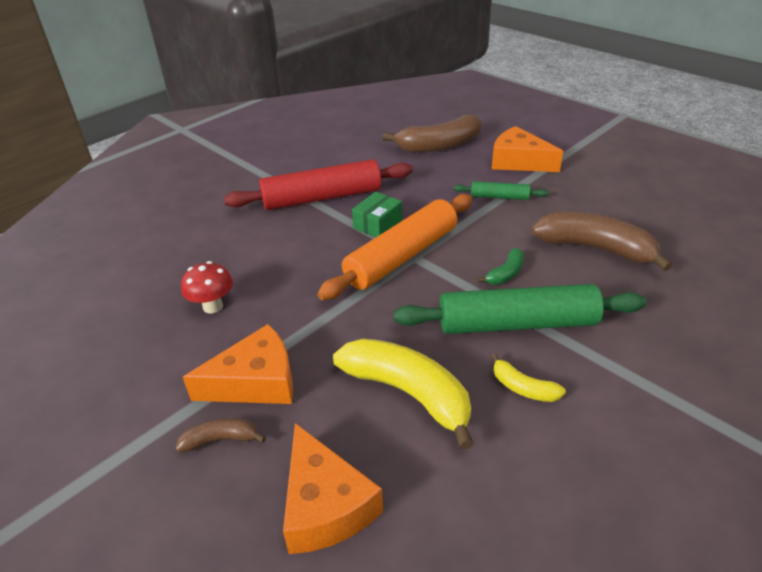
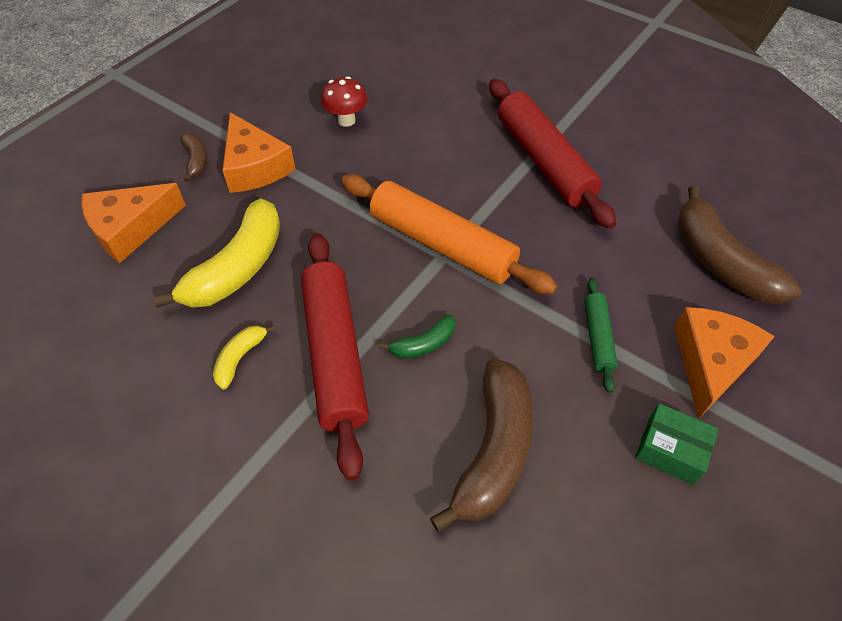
camera: 80 degrees right, 15 degrees up
green box [352,192,402,237] -> green box moved to [635,403,719,485]
green rolling pin [394,284,647,334] -> red rolling pin [301,233,369,481]
green banana [477,248,524,285] -> green banana turned 60 degrees counterclockwise [379,314,455,358]

